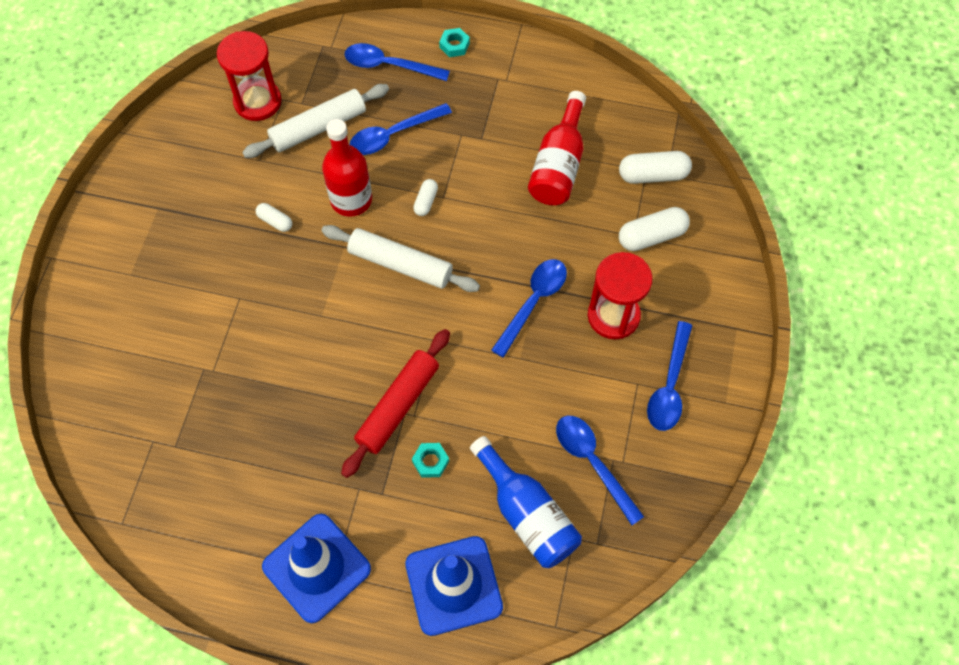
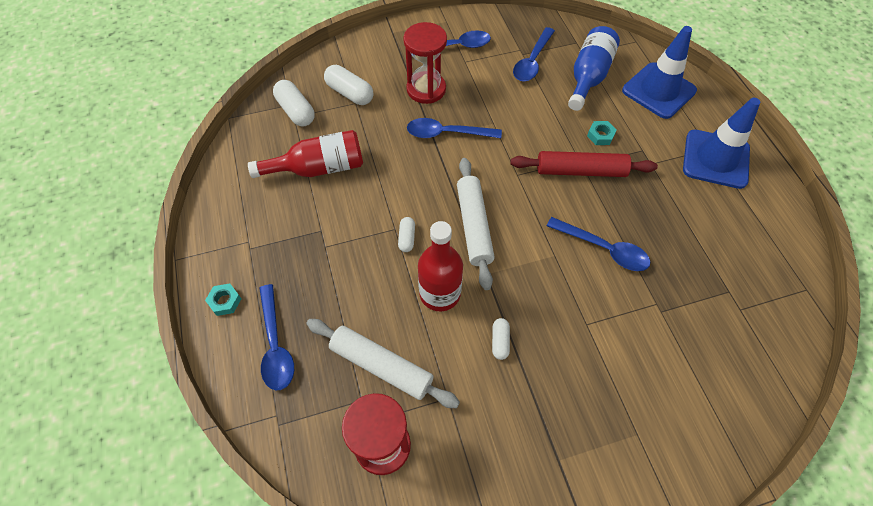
camera: 120 degrees left, 5 degrees down
blue spoon [350,103,452,155] -> blue spoon moved to [547,217,650,271]
white capsule [413,179,438,216] -> white capsule turned 75 degrees counterclockwise [398,217,415,252]

